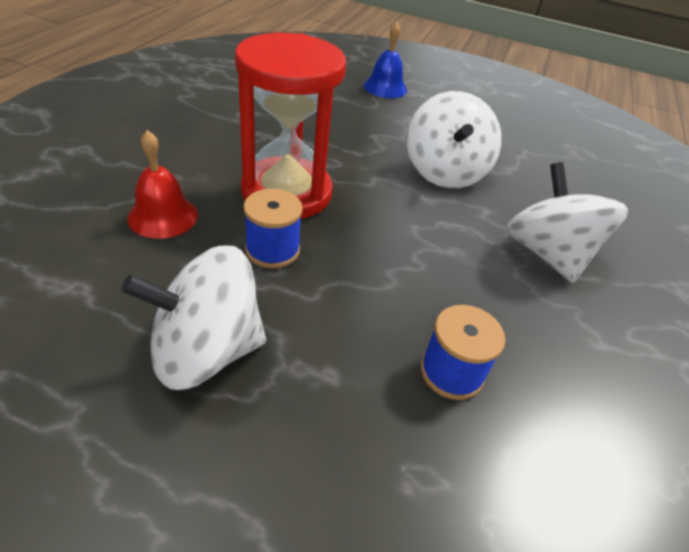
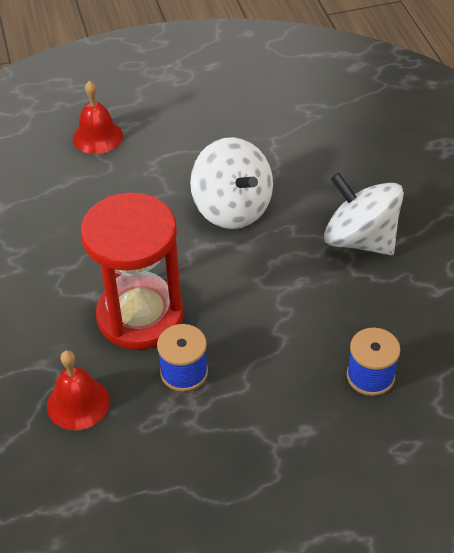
camera: 30 degrees left, 5 degrees up
white spinning top [121,245,266,390] -> none
blue bell [364,22,407,98] -> red bell [73,81,123,154]

